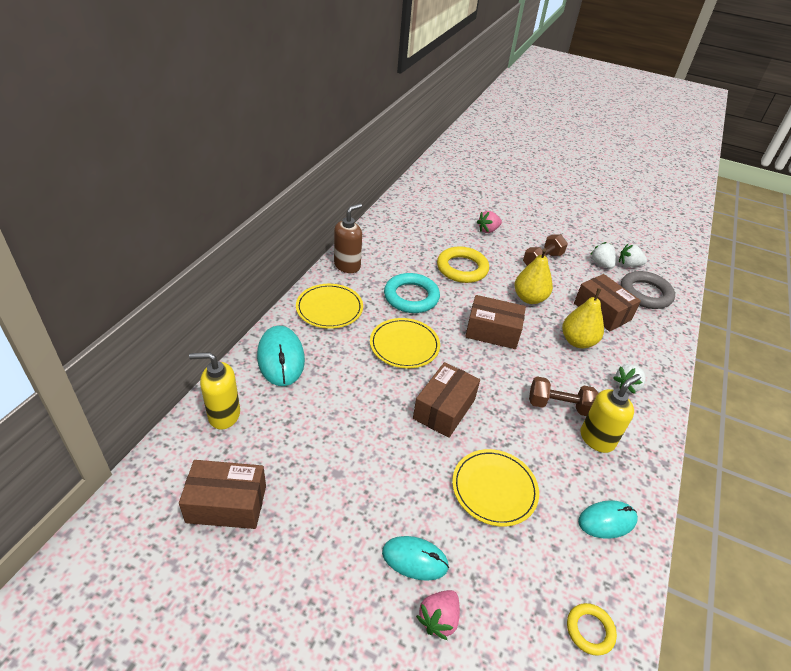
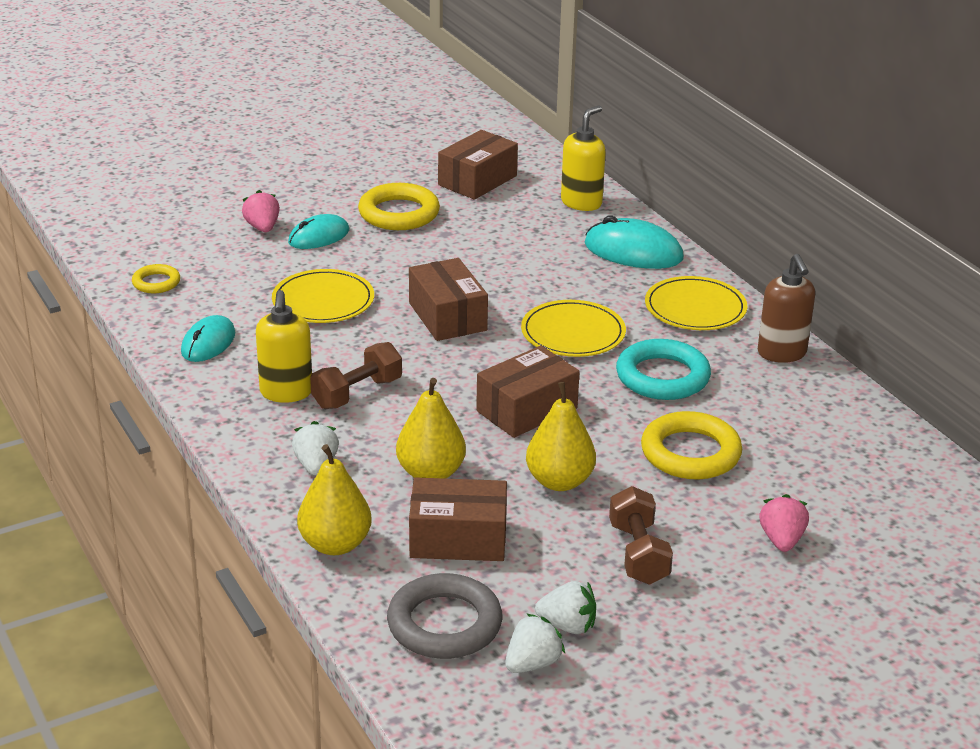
camera: 130 degrees right, 10 degrees down
none -> yellow pear [297,444,372,555]
none -> yellow ring [358,183,440,230]

